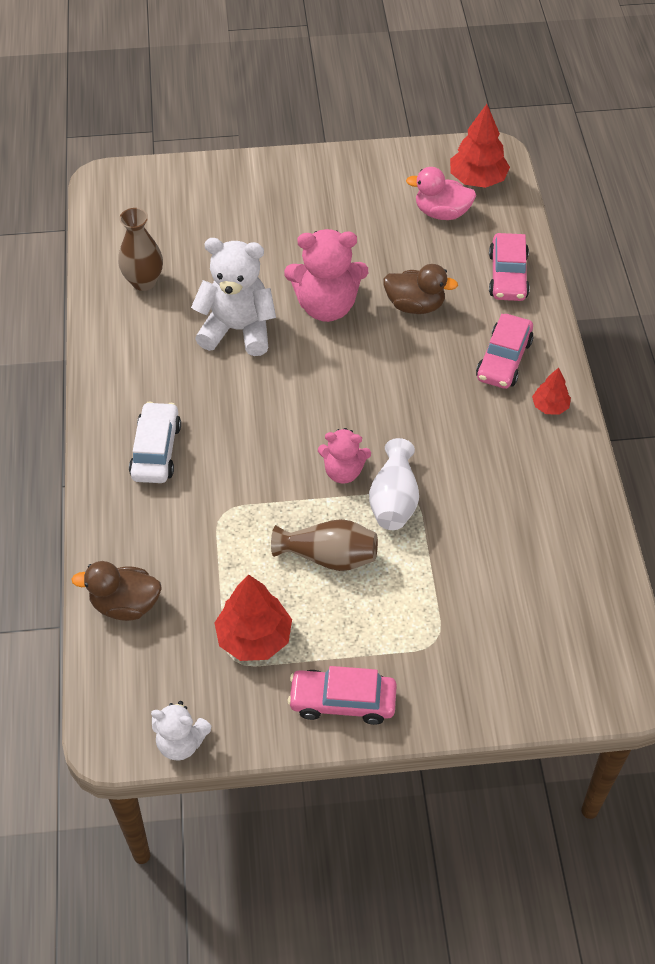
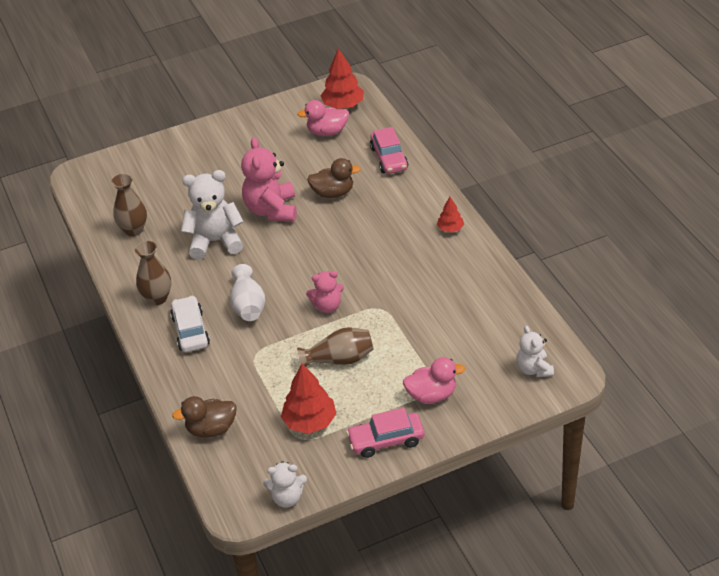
camera: 15 degrees left, 10 degrees down
pink teddy bear [284,229,368,322] -> pink teddy bear turned 105 degrees clockwise [241,137,297,222]
white vase [369,438,419,530] -> white vase moved to [230,264,265,321]
pink car [476,314,534,389] -> none
none -> brown vase [135,241,171,305]
none -> pink duck [403,357,465,404]
none -> white teddy bear [517,326,554,377]

